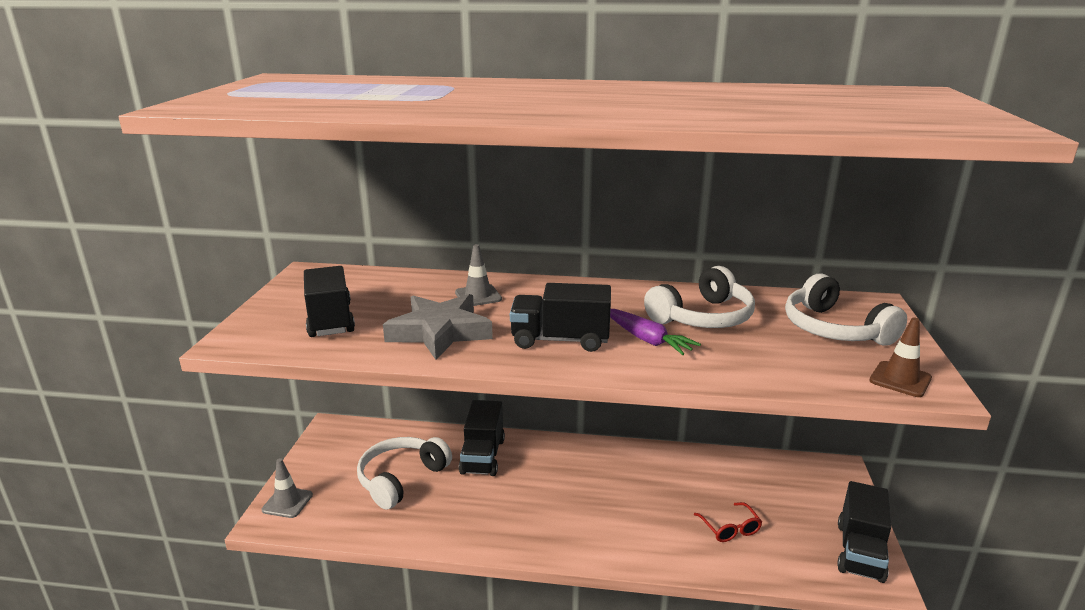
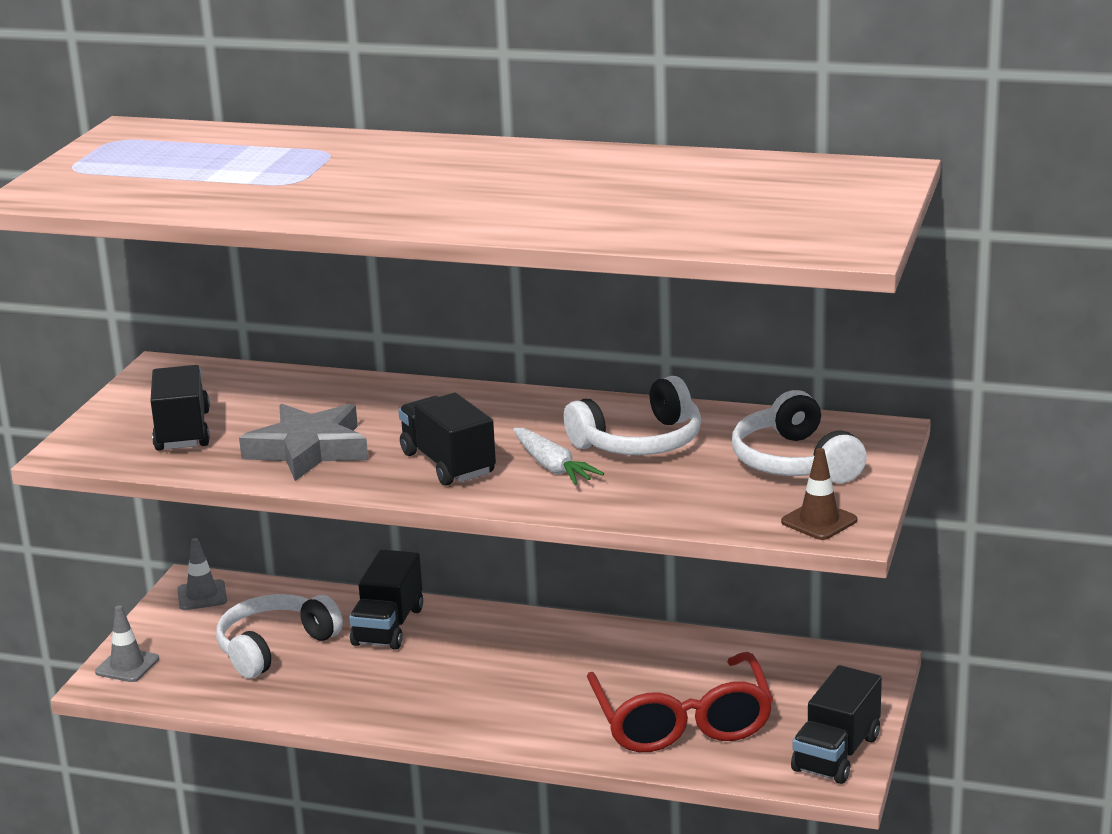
camera: 10 degrees right, 0 degrees up
grey traffic cone [455,244,502,306] -> grey traffic cone moved to [177,538,227,610]
black truck [510,283,611,352] -> black truck turned 45 degrees clockwise [398,393,496,486]
purple carrot [610,309,701,355] -> white carrot [513,428,604,485]
red glasses [694,502,762,542] -> red glasses [587,652,773,752], size x2.38

